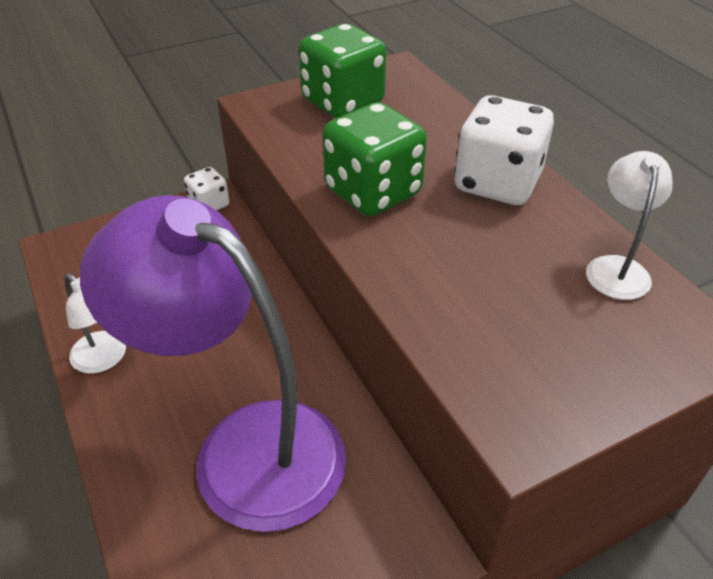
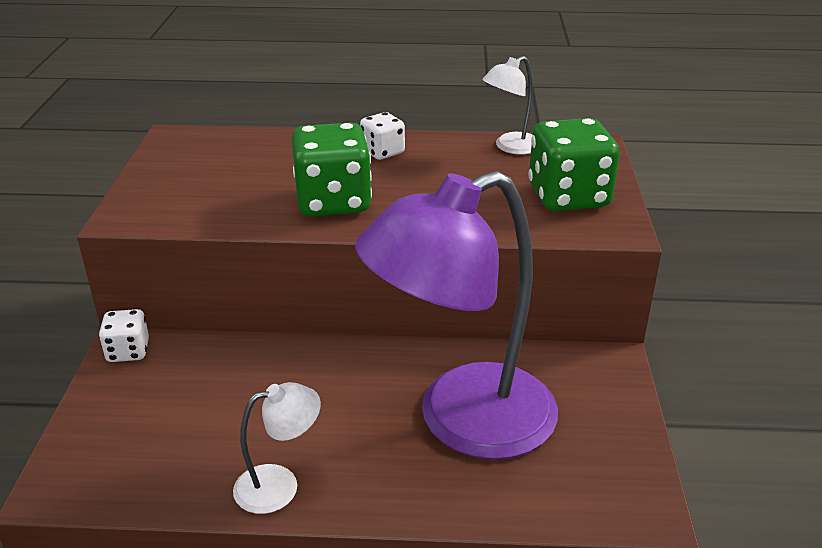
camera: 60 degrees left, 10 degrees down
green dice [299,24,386,118] -> green dice moved to [528,118,620,211]
white dice [454,95,554,205] -> white dice [360,112,405,160], size x0.54
white lamp [586,151,673,300] -> white lamp turned 75 degrees counterclockwise [482,56,533,155]

